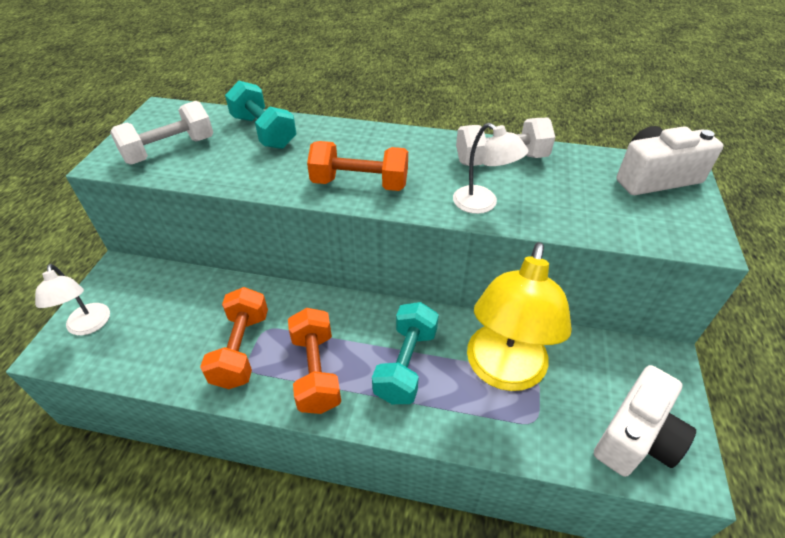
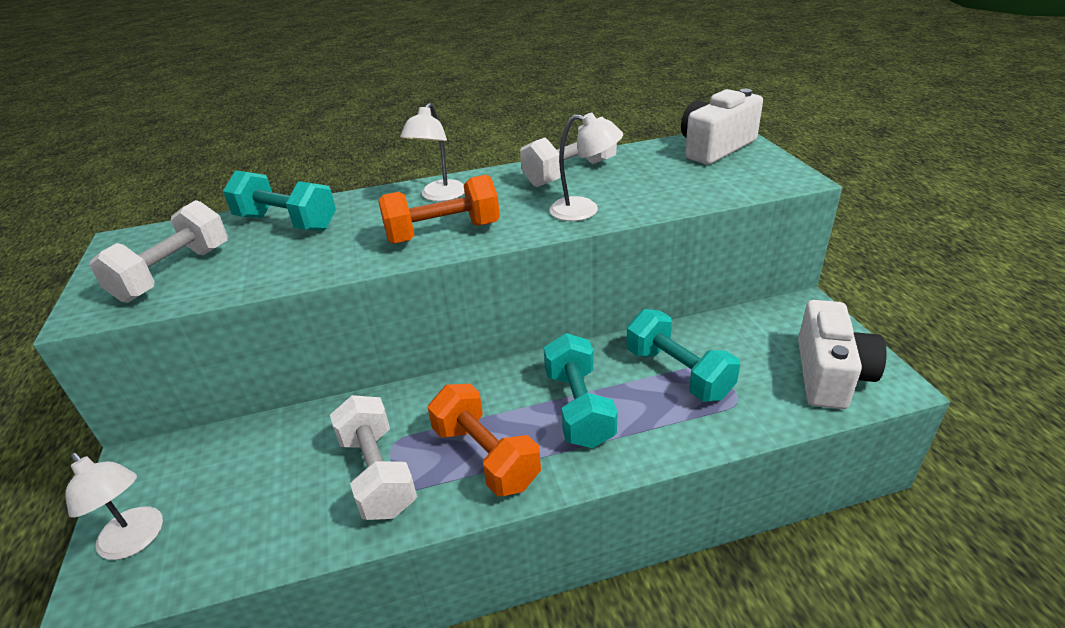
camera: 25 degrees left, 10 degrees down
orange dumbbell [200,287,268,389] -> white dumbbell [330,395,417,520]
yellow lamp [467,242,572,391] -> turquoise dumbbell [626,309,740,402]
none -> white lamp [400,103,465,201]

